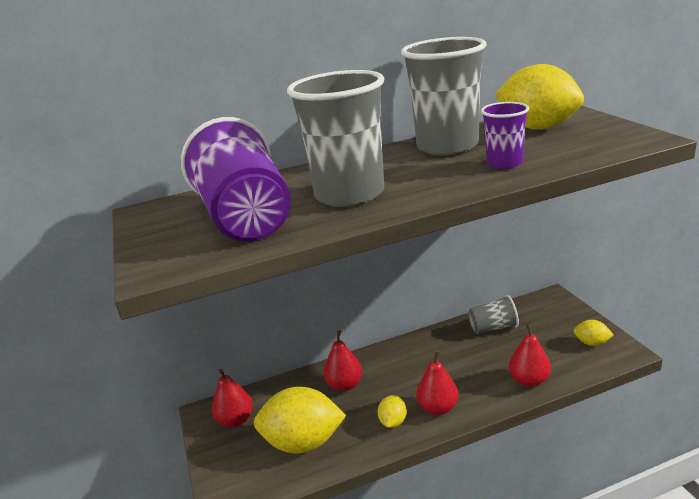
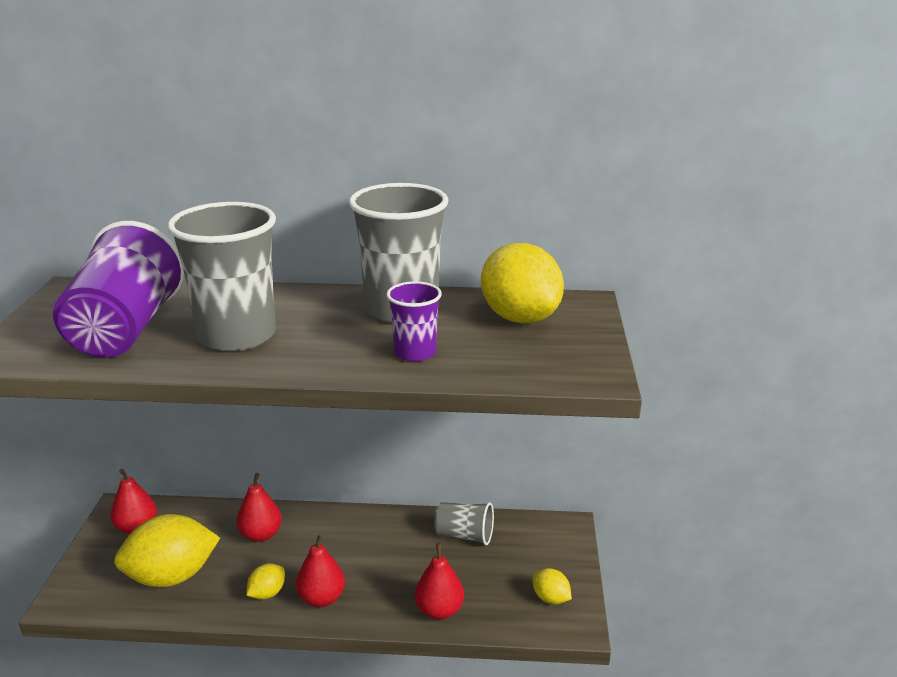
camera: 20 degrees right, 0 degrees up
yellow lemon [254,387,346,453] -> yellow lemon turned 45 degrees counterclockwise [114,514,220,587]

